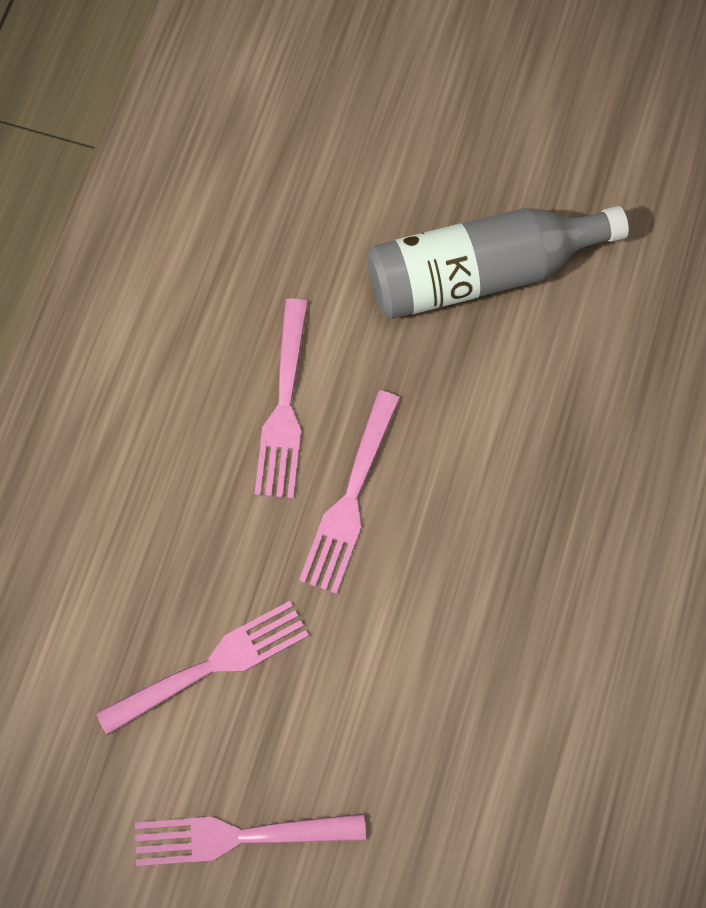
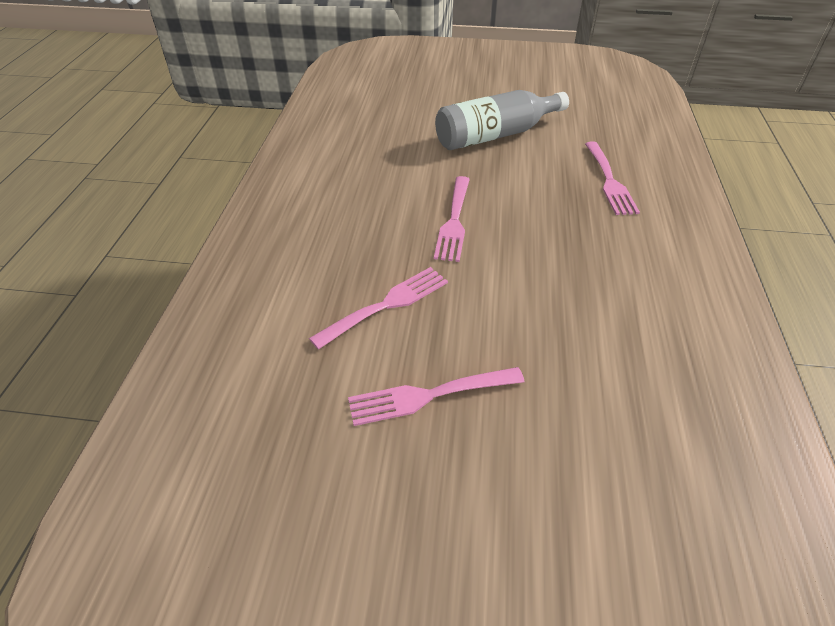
camera: 10 degrees left, 25 degrees down
pink fork [255,299,308,499] -> pink fork moved to [585,141,640,215]

